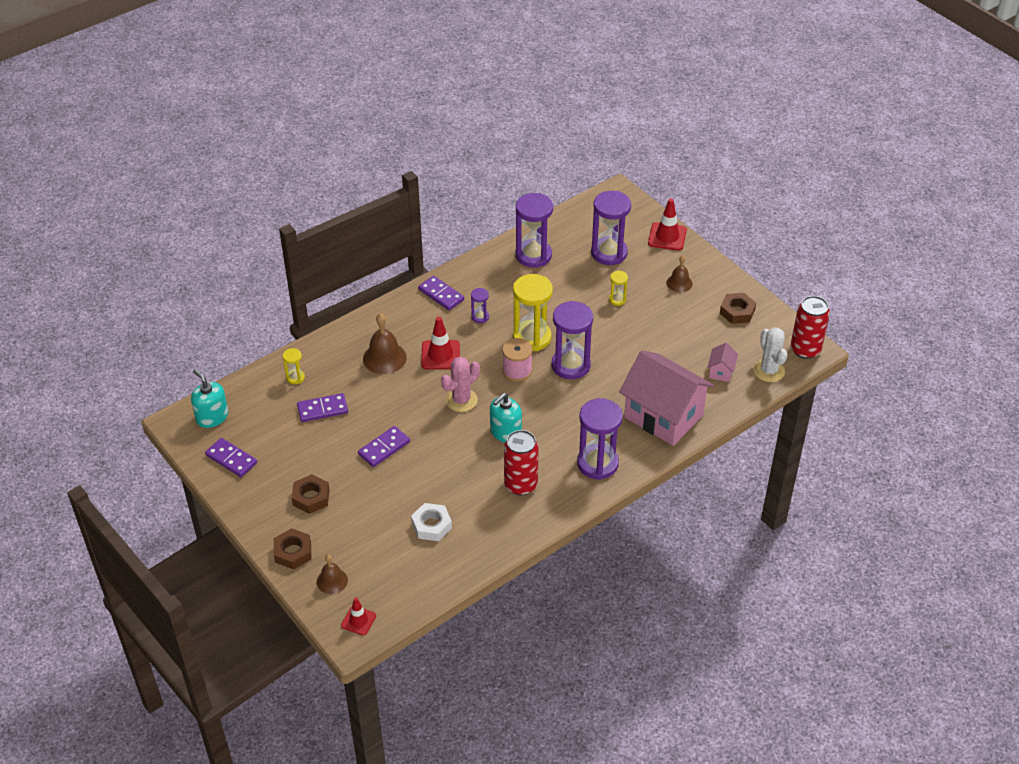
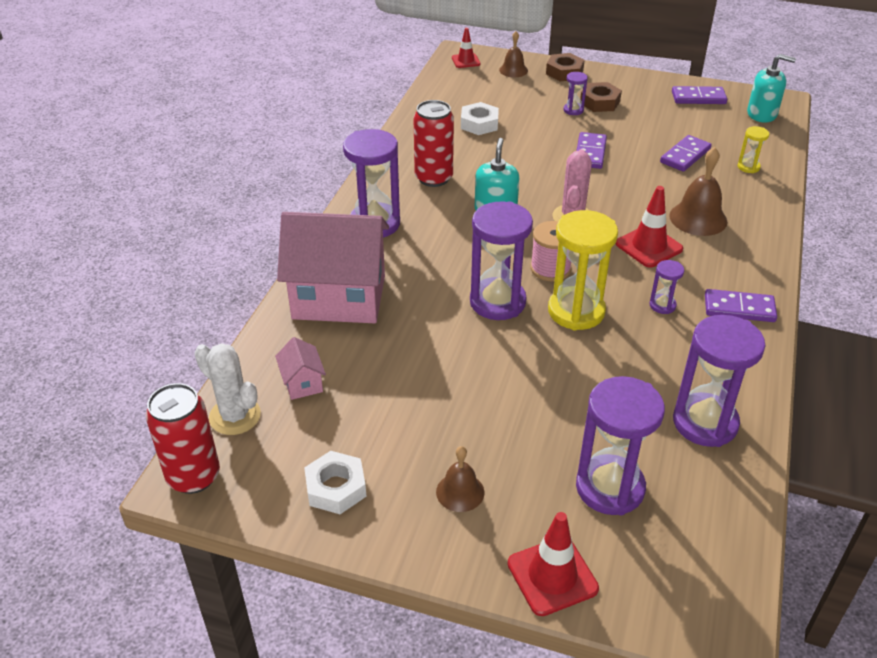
camera: 145 degrees right, 5 degrees down
yellow hourglass [609,270,628,306] -> none
brown nut [720,293,756,324] -> white nut [304,451,367,514]
none -> purple hourglass [563,72,588,115]

